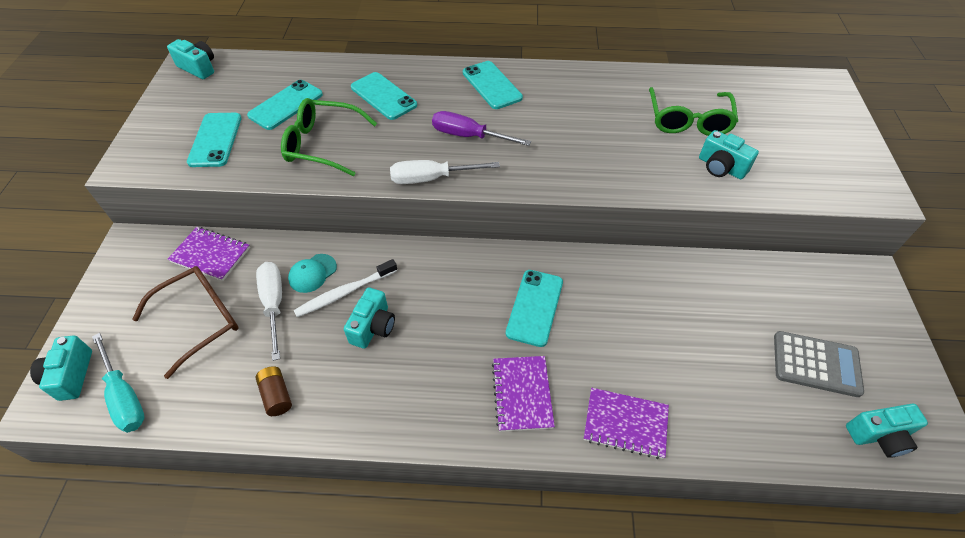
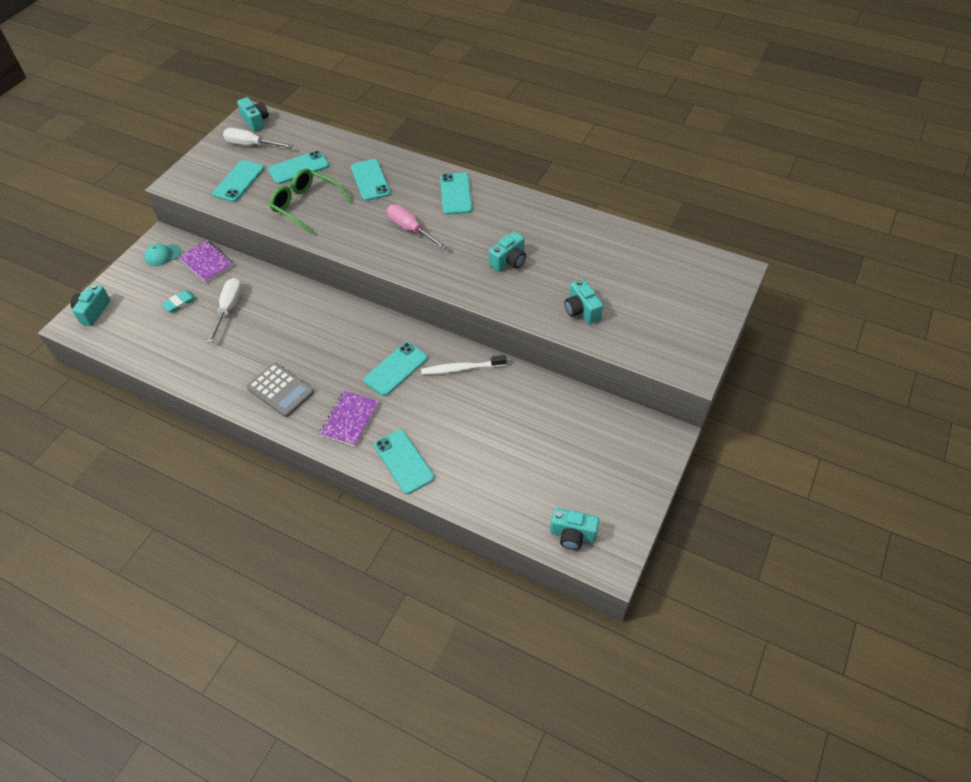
camera: 25 degrees right, 0 degrees up
turquoise screwdriver [92,333,145,433] -> none
brown glasses [132,266,239,379] -> turquoise eraser [161,290,197,313]
brown battery [255,366,292,416] -> none
turquoise cap [288,254,337,293] -> turquoise cap moved to [144,244,181,266]
white toothbrush [294,259,397,317] -> white toothbrush moved to [421,355,507,375]
turquoise camera [344,287,395,349] -> turquoise camera moved to [489,231,526,272]
white screwdriver [390,160,500,184] -> white screwdriver moved to [223,128,293,148]
purple screwdriver [432,111,531,146] -> pink screwdriver [387,204,447,250]
purple notebook [584,388,669,459] -> turquoise phone [374,430,434,494]
green glasses [649,87,738,136] -> none
grey calculator [774,331,864,397] -> grey calculator moved to [247,363,314,417]

